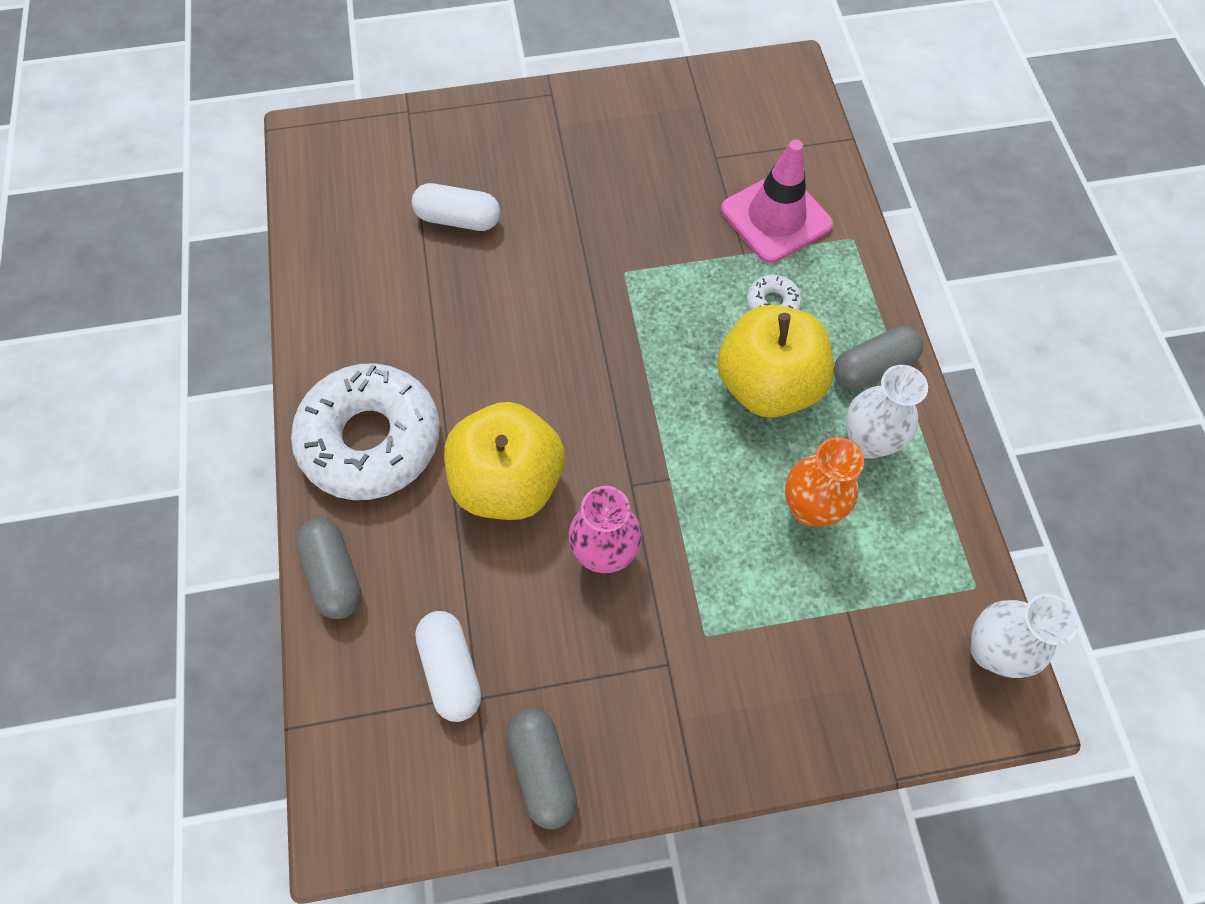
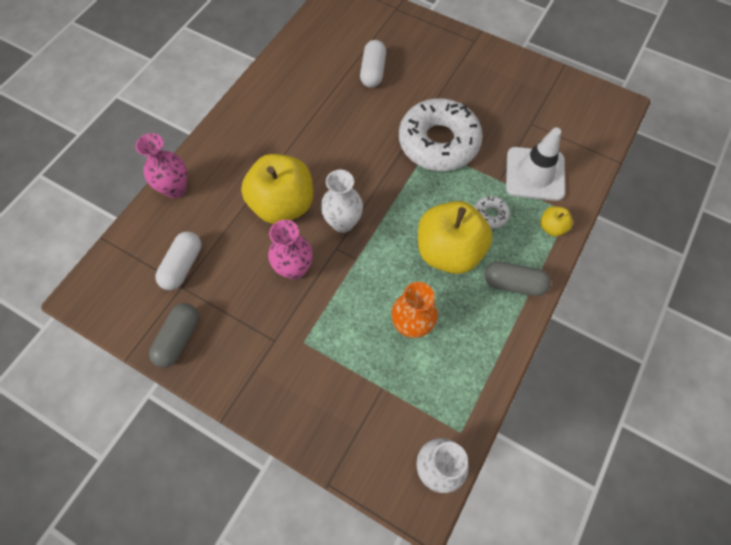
camera: 40 degrees right, 0 degrees up
white donut [291,363,440,500] -> white donut moved to [399,98,483,171]
grey capsule [296,518,362,619] -> pink vase [136,133,187,198]
white capsule [412,183,500,231] -> white capsule turned 45 degrees clockwise [360,40,386,88]
pink traffic cone [721,140,833,263] -> white traffic cone [506,127,565,201]
white vase [846,365,928,459] -> white vase moved to [321,170,363,233]
none -> yellow apple [540,206,573,236]

